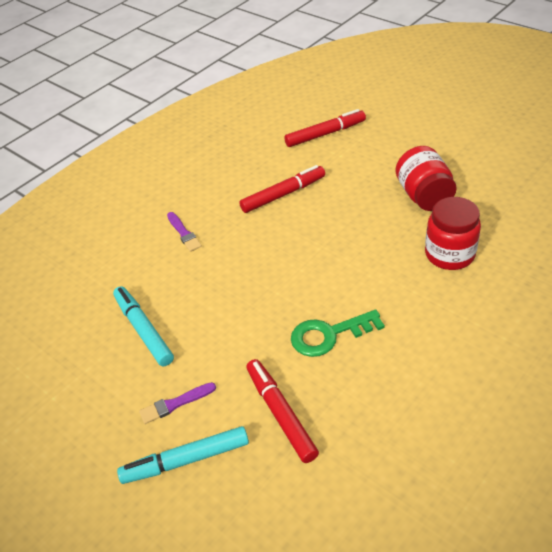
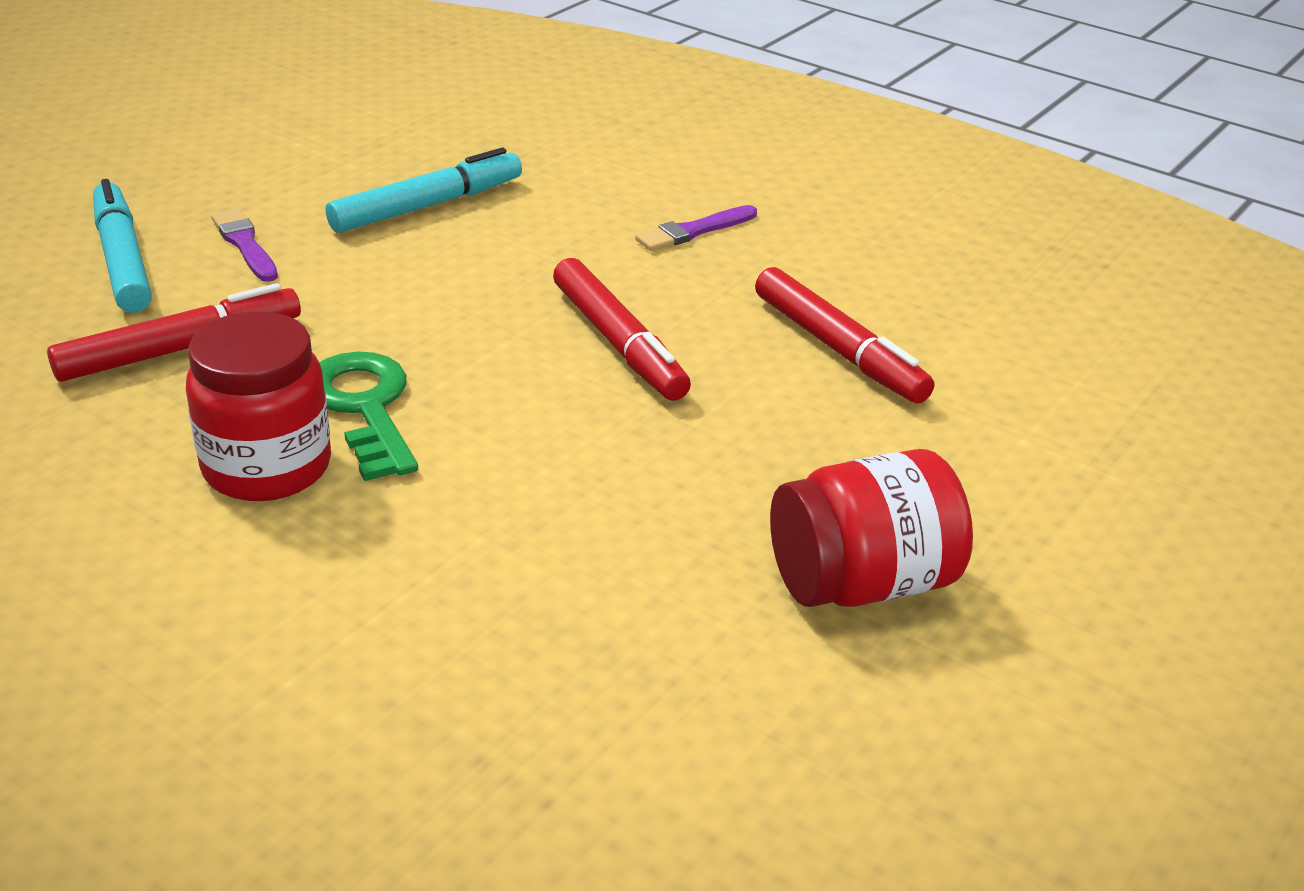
camera: 80 degrees right, 10 degrees down
red marker [284,109,366,147] -> red marker moved to [553,258,691,401]
red jar [425,197,481,270] -> red jar moved to [186,311,331,501]

